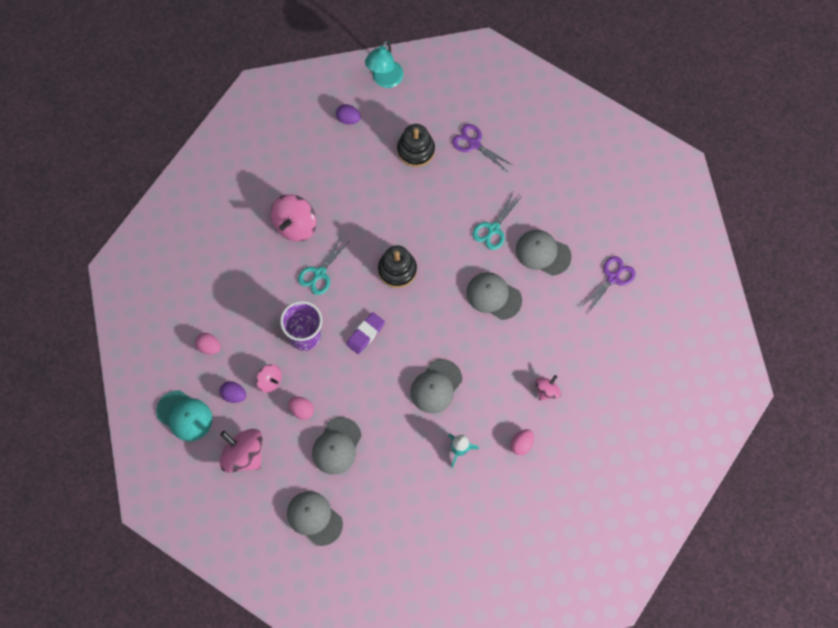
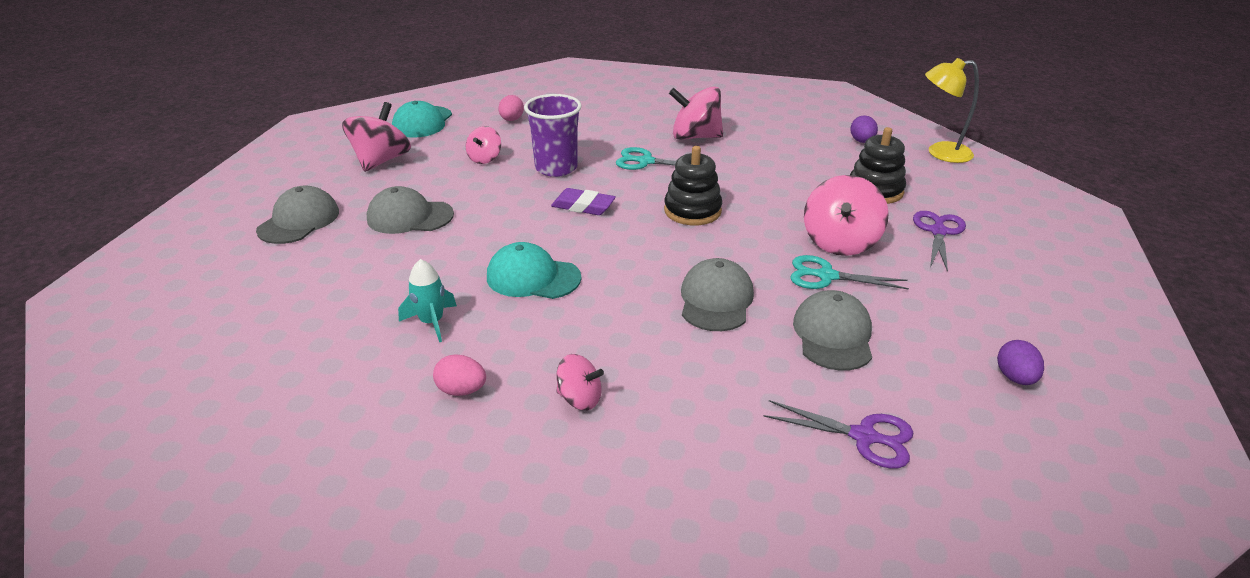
camera: 70 degrees right, 35 degrees down
purple egg [220,381,246,403] -> purple egg moved to [997,340,1044,385]
pink egg [288,396,314,420] -> none
turquoise lamp [365,40,403,88] -> yellow lamp [925,58,979,163]
grey cap [411,359,462,413] -> turquoise cap [487,242,581,299]
none -> pink spinning top [804,175,889,256]

